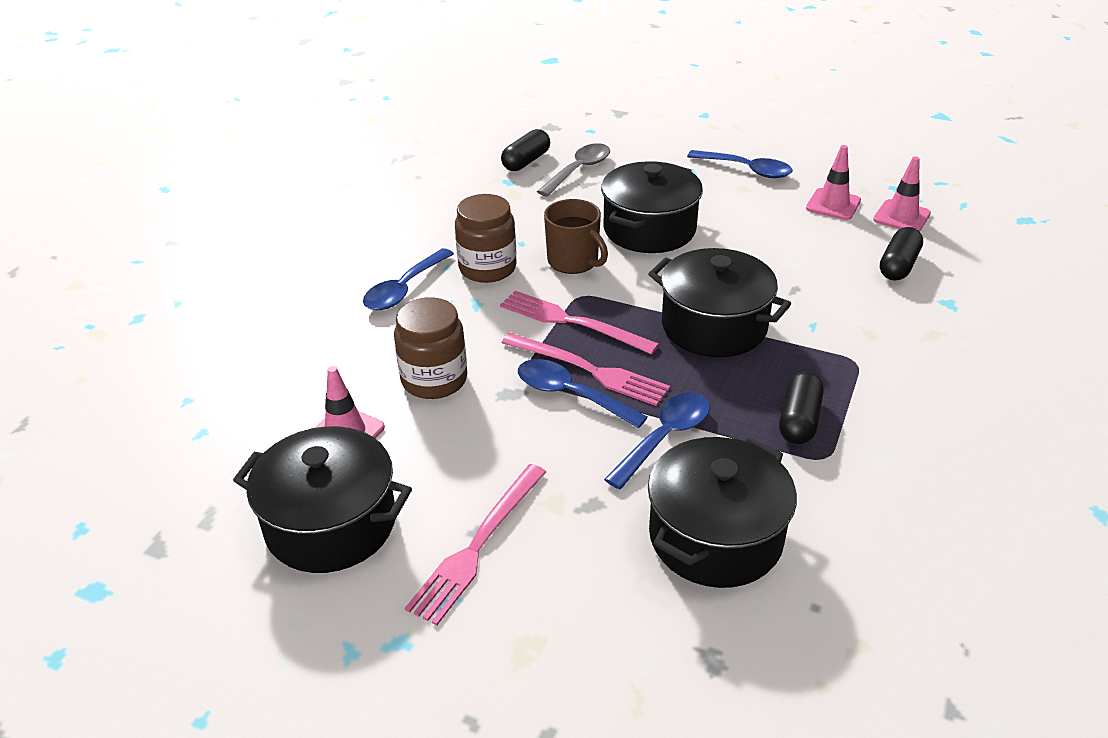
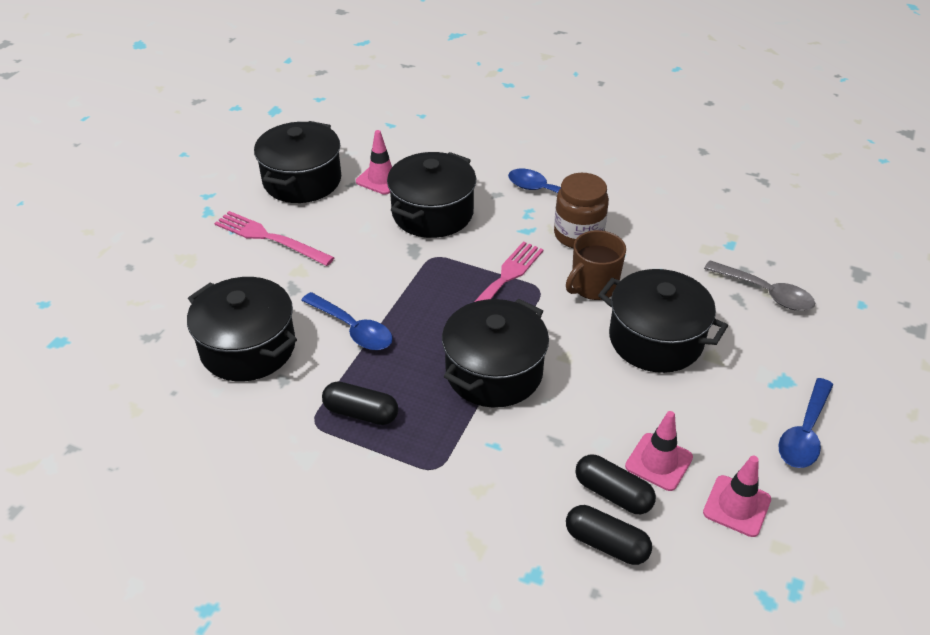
camera: 90 degrees right, 5 degrees up
brown jar [394,297,467,399] -> black pot [387,152,476,238]
black capsule [501,129,550,171] -> black capsule moved to [576,455,656,514]
pink fork [502,333,670,406] -> none
blue spoon [518,359,648,428] -> none
pink traffic cone [873,156,931,232] -> pink traffic cone moved to [625,411,693,491]

